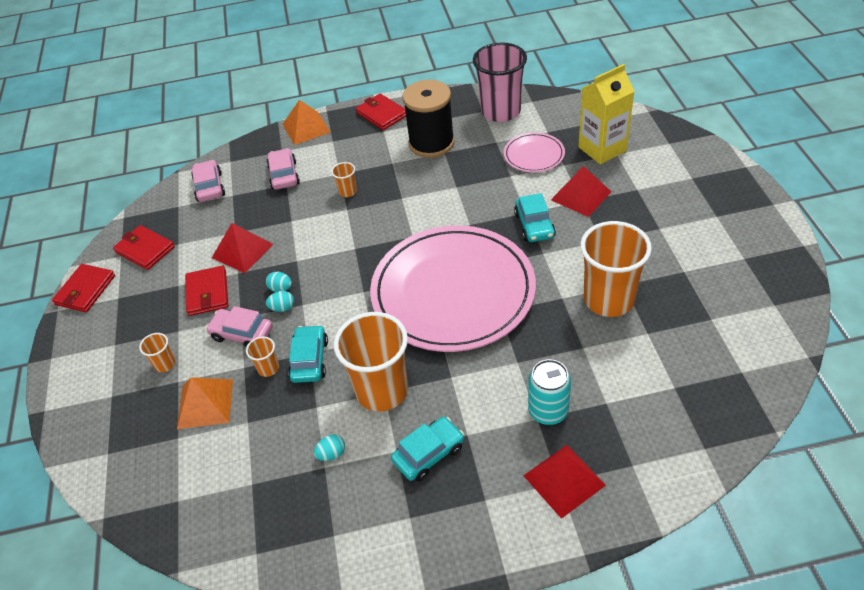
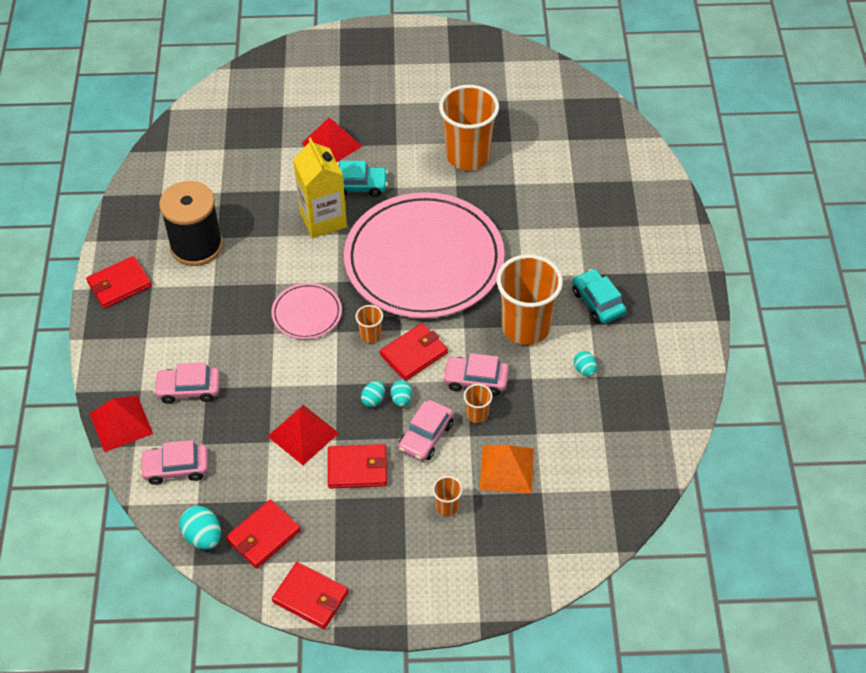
camera: 85 degrees left, 5 degrees up
orange pyramid [282,100,330,145] -> none
turquoise car [288,325,328,383] -> pink car [442,353,509,396]
orange cup [331,162,357,197] -> orange cup moved to [355,305,383,343]
pink cup [473,42,527,122] -> none
pink plate [504,132,565,172] -> pink plate moved to [271,283,342,339]
red pyramid [523,445,606,519] -> red pyramid moved to [89,396,153,452]
turquoise can [528,359,571,425] -> none
yellow carton [578,64,635,164] -> yellow carton moved to [293,137,347,238]
none -> turquoise egg [180,506,221,550]
none -> red wallet [380,323,448,381]

